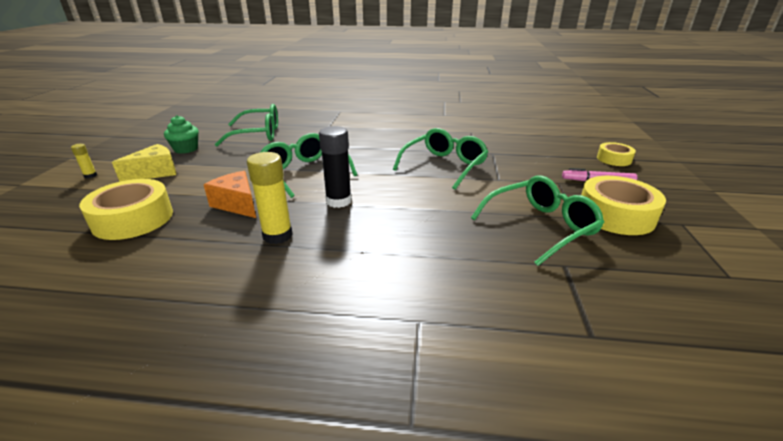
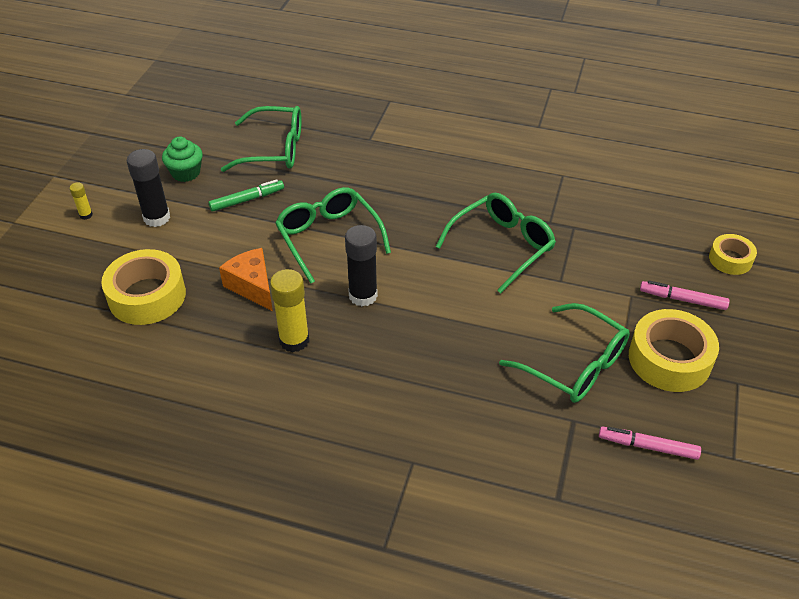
camera: 10 degrees right, 15 degrees up
yellow cheese [112,144,176,182] -> black glue stick [127,149,170,227]
green glasses [471,176,604,266] -> green glasses turned 60 degrees clockwise [499,303,630,403]
none -> green marker [208,179,284,211]
none -> pink marker [599,426,701,460]

